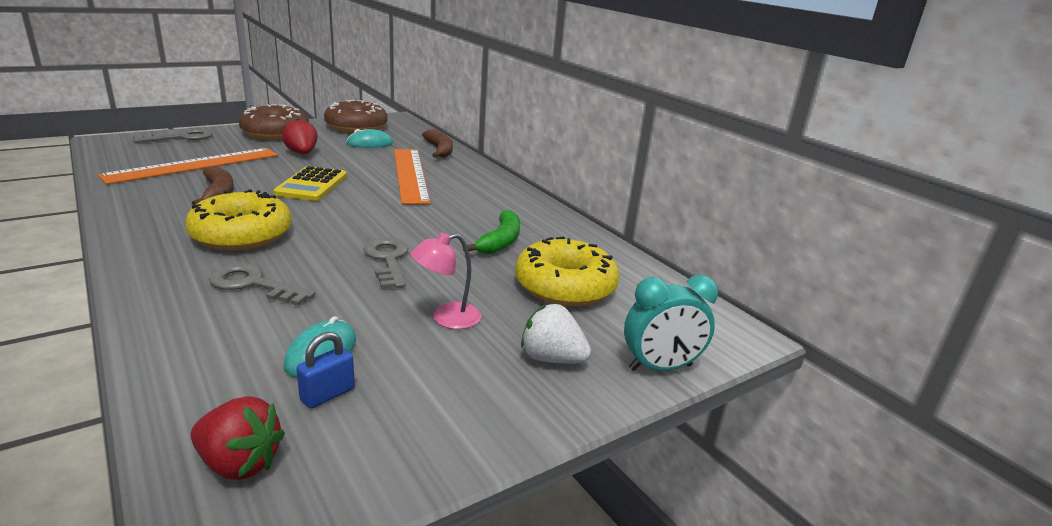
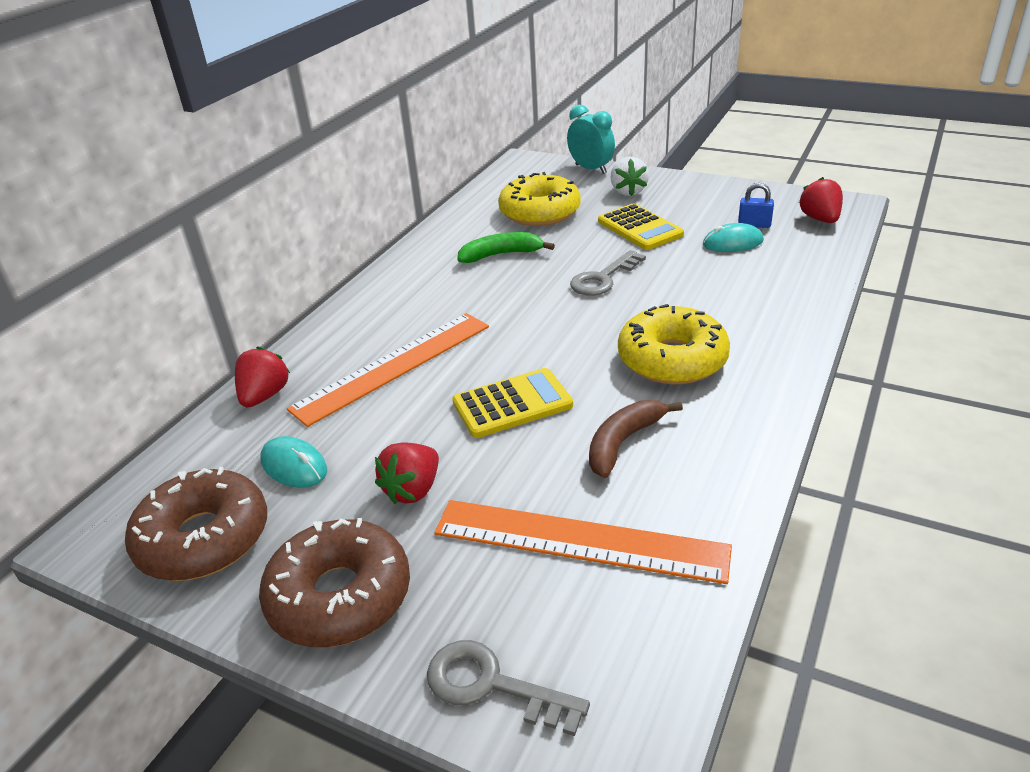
camera: 115 degrees left, 10 degrees up
grey key [209,263,315,306] -> none
pink lamp [410,233,482,329] -> yellow calculator [598,204,684,250]
brown banana [422,129,453,158] -> red strawberry [235,347,290,407]

